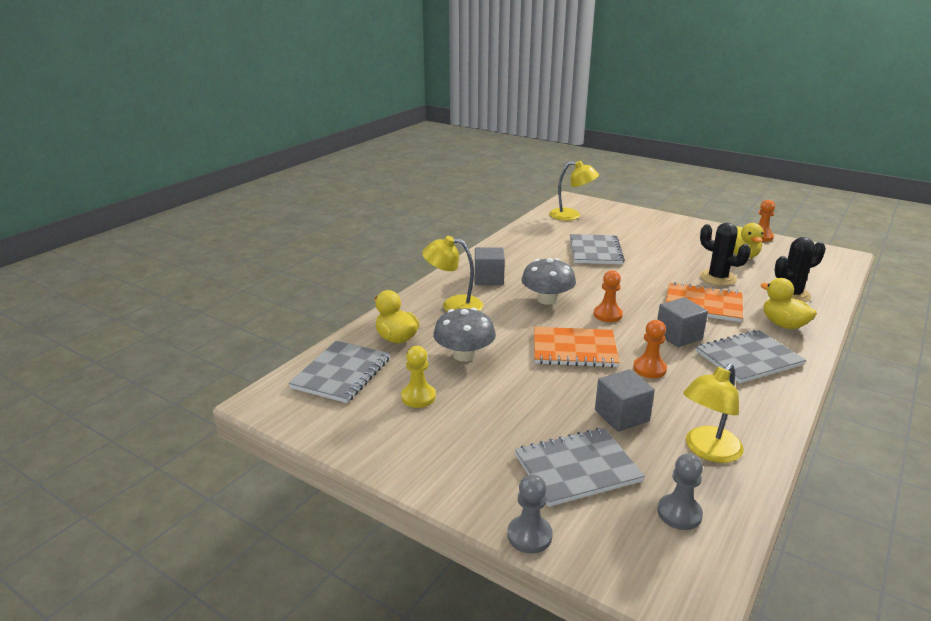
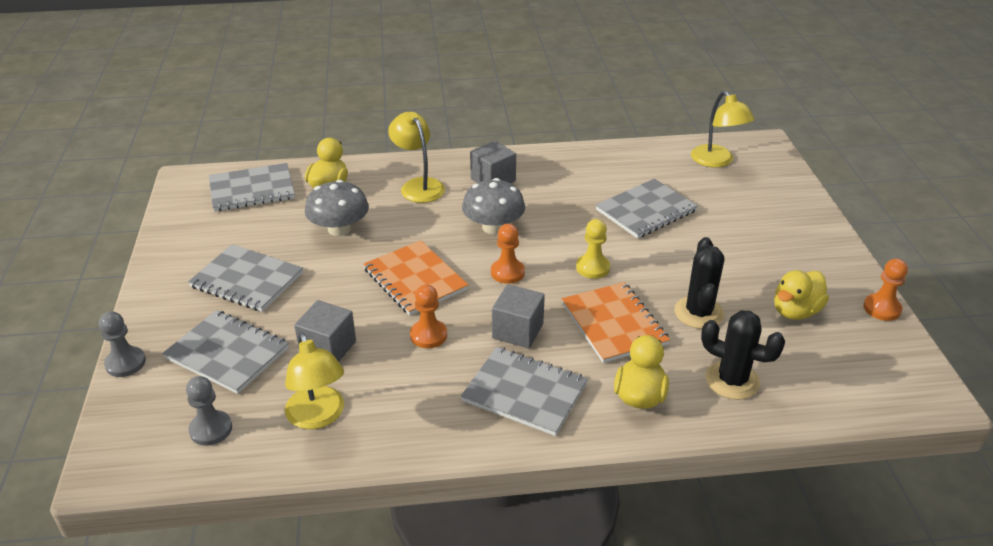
camera: 50 degrees right, 10 degrees up
yellow pawn [401,346,436,408] -> yellow pawn moved to [576,219,610,279]
yellow lamp [683,364,744,463] -> yellow lamp turned 120 degrees counterclockwise [285,332,344,429]
none -> grey notebook [188,244,303,312]

